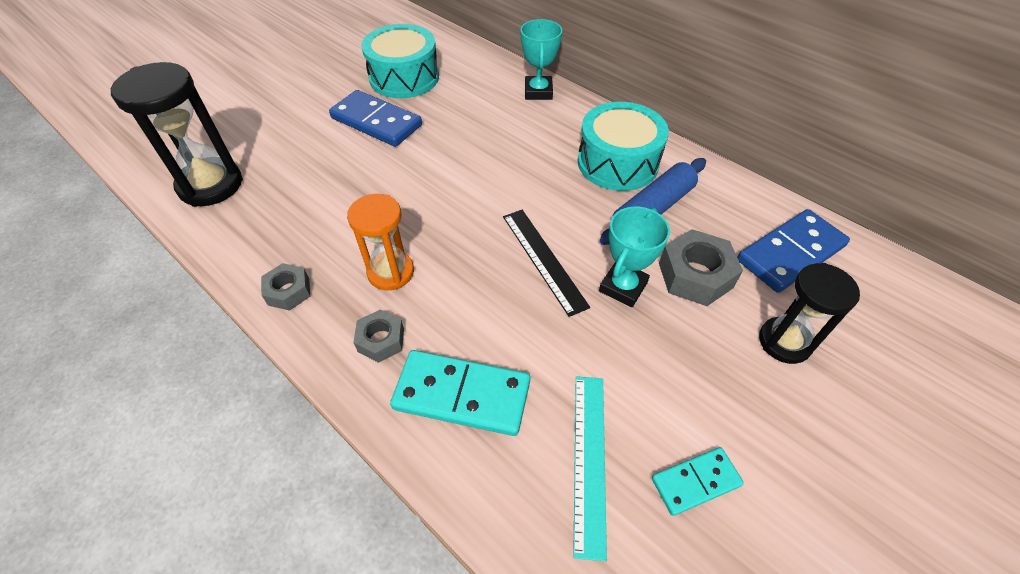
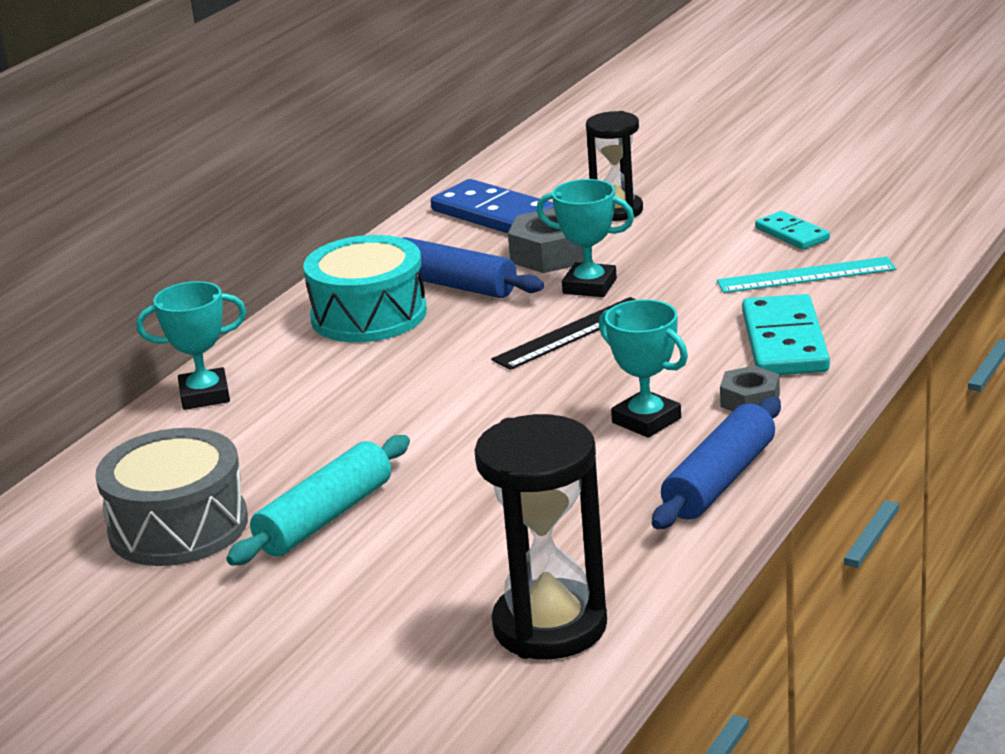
camera: 100 degrees left, 25 degrees down
grey nut [261,263,310,311] -> blue rolling pin [652,397,781,529]
blue domino [329,90,422,147] -> turquoise rolling pin [226,435,410,566]
orange hourglass [347,194,414,291] -> turquoise trophy [599,299,688,438]
turquoise drum [361,24,439,98] -> grey drum [95,428,248,566]

